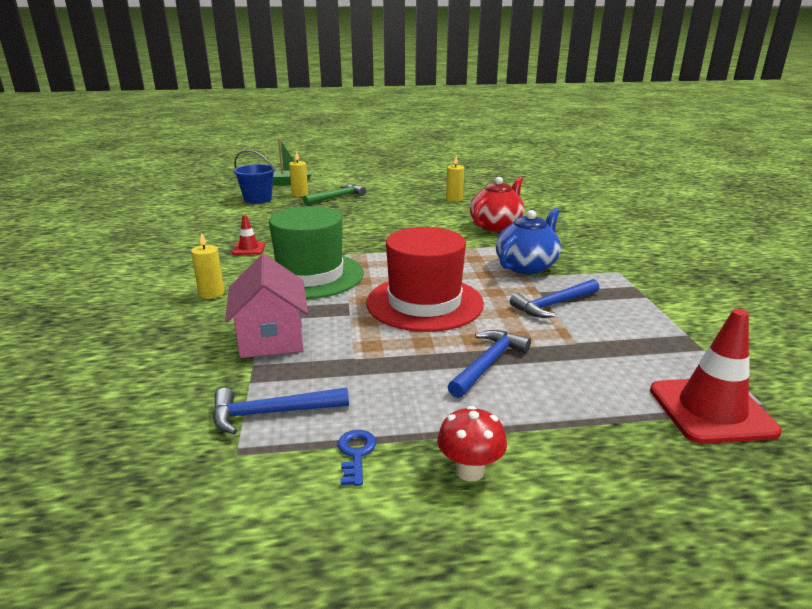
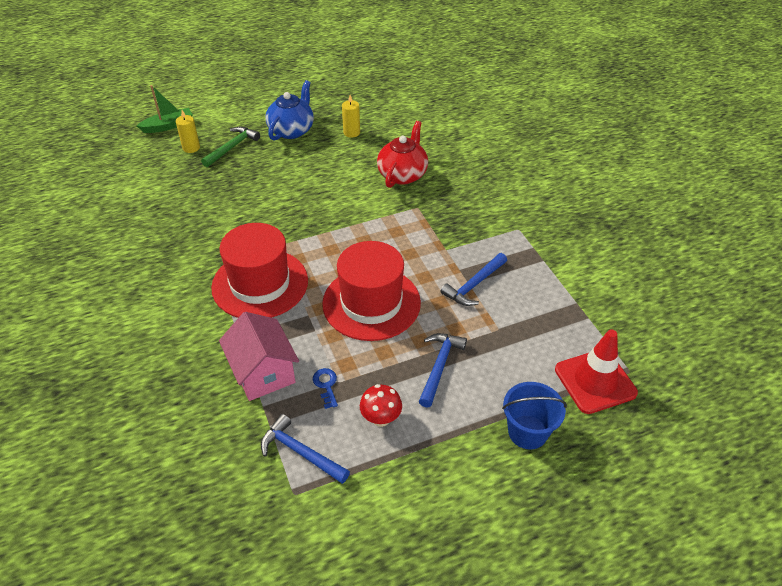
camera: 15 degrees left, 20 degrees up
yellow candle [191,232,224,299] -> none
blue hammer [213,387,349,434] -> blue hammer turned 60 degrees clockwise [261,414,350,484]
red traffic cone [232,215,265,255] -> none
blue bucket [233,150,275,204] -> blue bucket moved to [502,382,567,450]
green hat [269,206,364,299] -> red hat [211,223,308,318]
blue key [338,430,376,486] -> blue key moved to [313,368,338,409]
red mushroom [437,406,507,481] -> red mushroom moved to [360,384,402,427]
blue teapot [496,208,561,274] -> blue teapot moved to [266,80,314,141]

